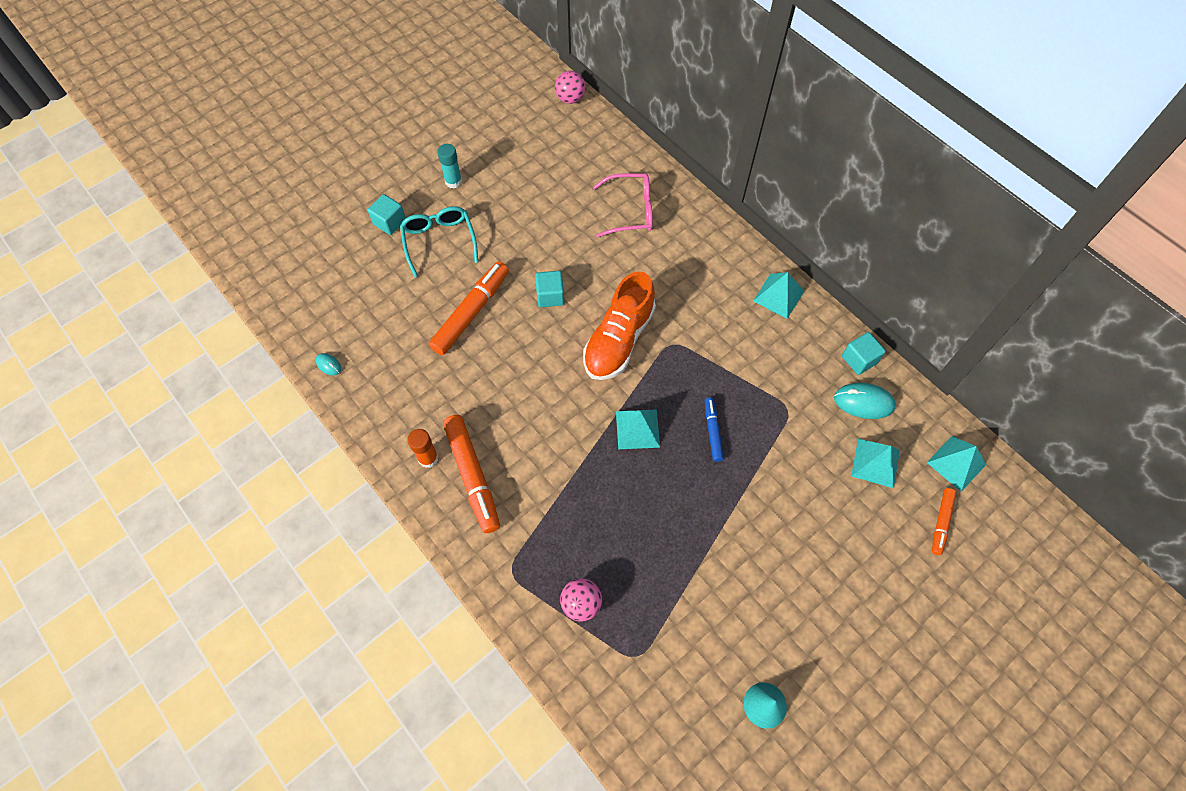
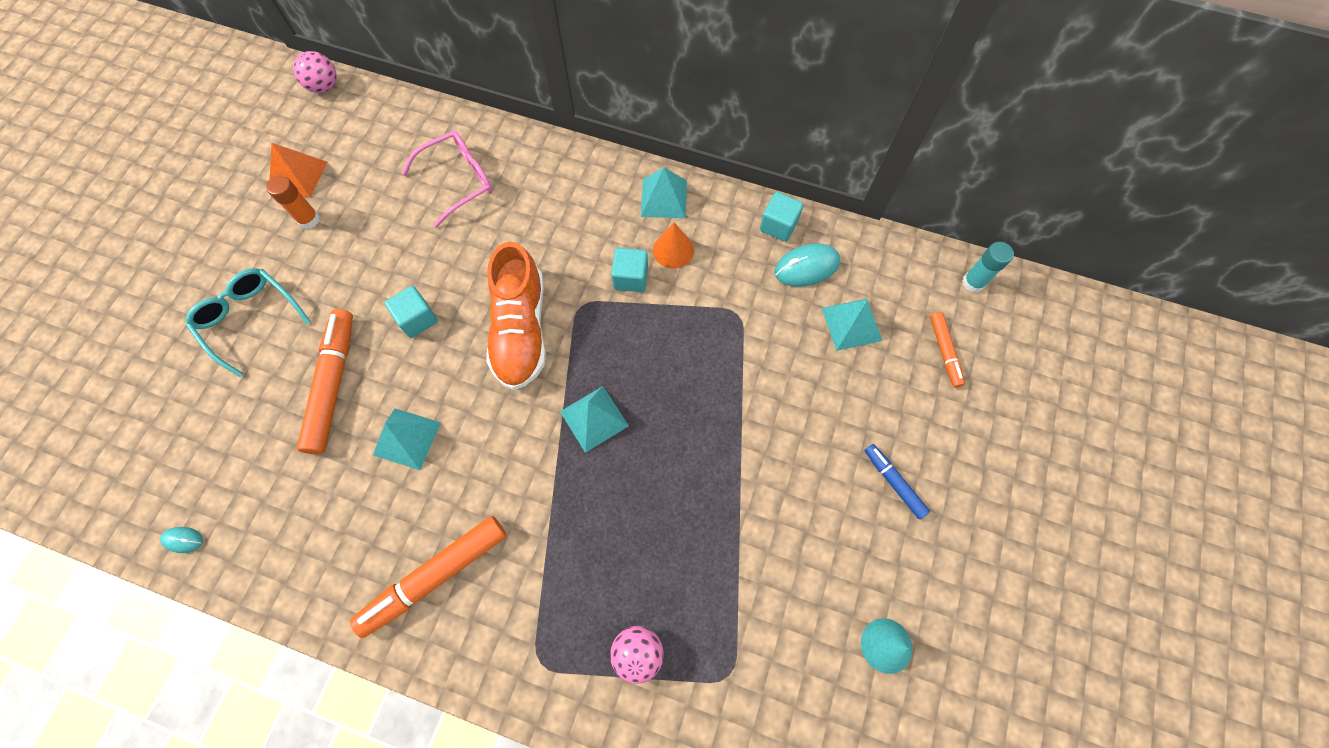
camera: 30 degrees left, 5 degrees up
turquoise cube [368,194,406,235] -> turquoise cube moved to [611,248,648,292]
orange glue stick [407,429,439,468] -> orange glue stick moved to [266,175,320,229]
turquoise glue stick [437,144,462,189] -> turquoise glue stick moved to [962,242,1014,292]
orange marker [443,415,500,533] -> orange marker turned 105 degrees clockwise [350,516,506,638]
blue marker [705,397,724,462] -> blue marker moved to [864,444,930,519]
turquoise pyramid [926,436,987,492] -> turquoise pyramid moved to [373,408,441,470]
none -> orange pyramid [270,143,327,197]
none -> orange cone [653,222,694,269]

